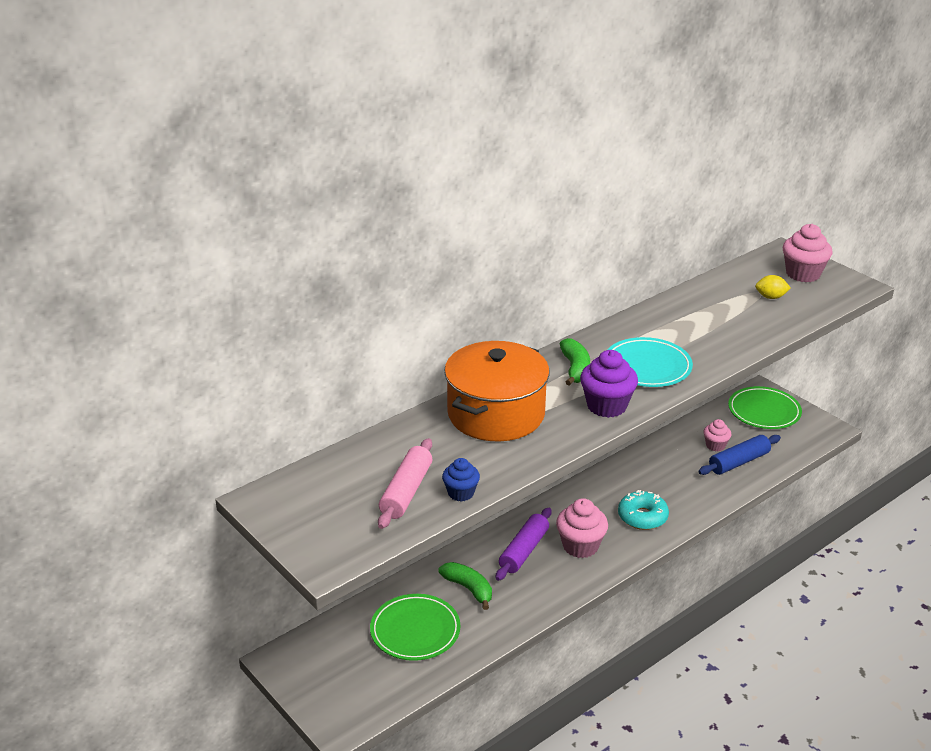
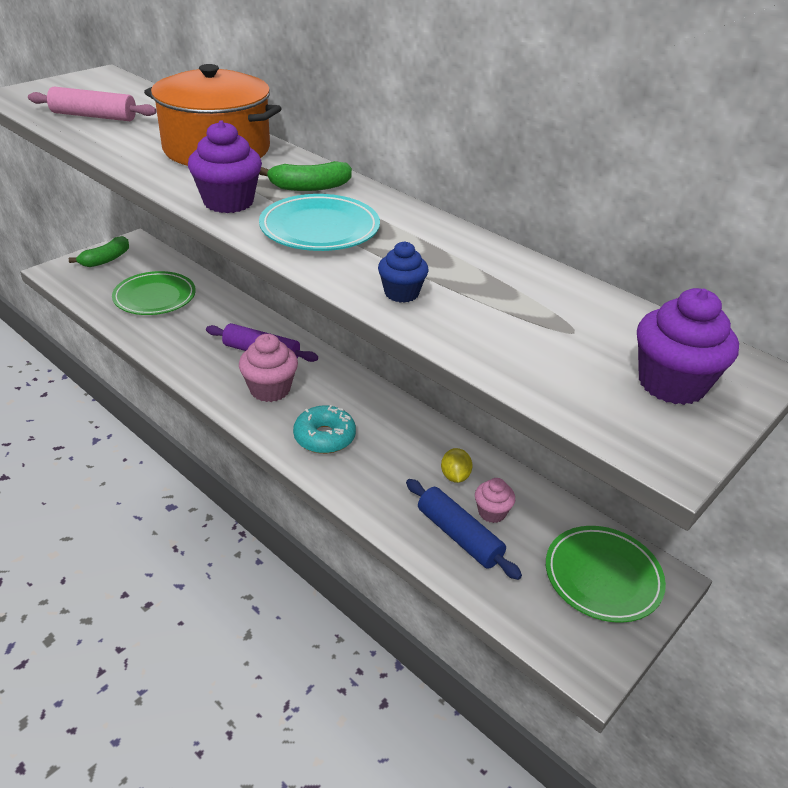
camera: 80 degrees right, 5 degrees up
green banana [438,562,492,610] -> green banana moved to [69,236,129,267]
blue cupcake [442,458,480,502] -> blue cupcake moved to [378,241,428,303]
yellow lemon [755,275,791,299] -> yellow lemon moved to [441,448,473,483]
pink cupcake [782,224,832,282] -> purple cupcake [637,288,739,405]

